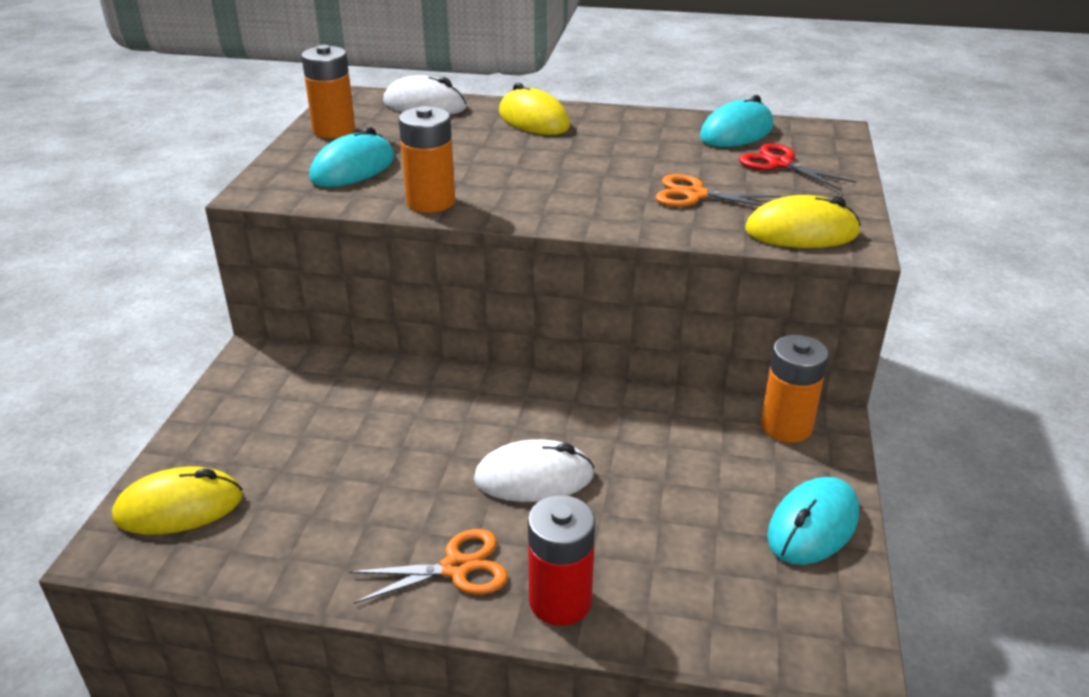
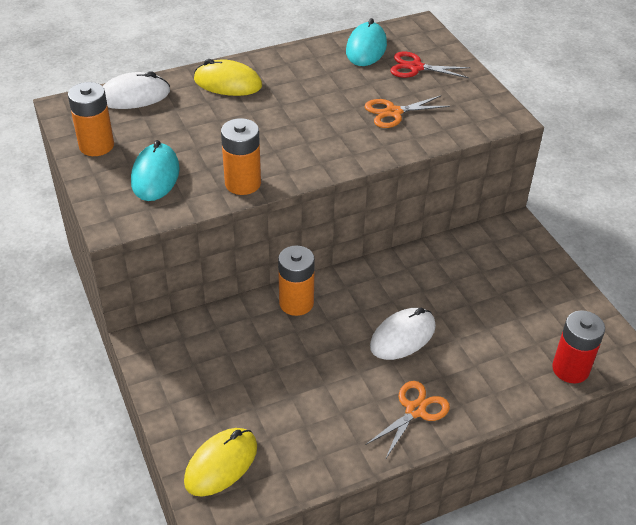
camera: 35 degrees left, 10 degrees up
red battery [528,495,595,626] -> red battery moved to [552,310,605,383]
yellow mouse [745,195,861,248] -> none
orange battery [761,335,829,443] -> orange battery moved to [278,246,315,316]
turquoise mouse [767,477,859,565] -> none

